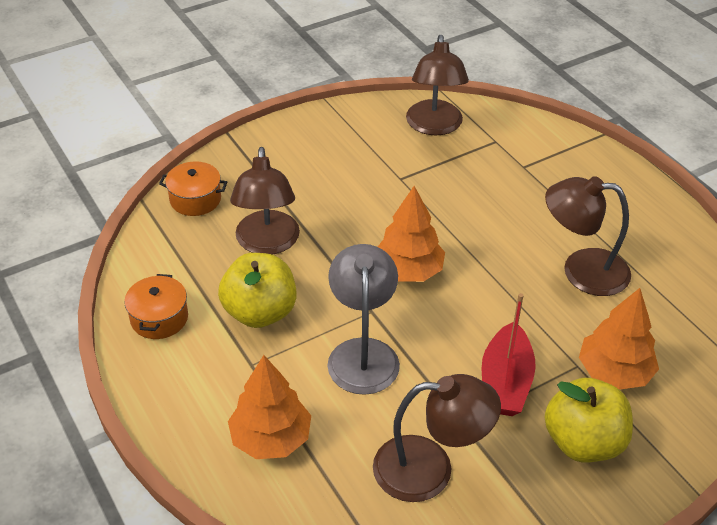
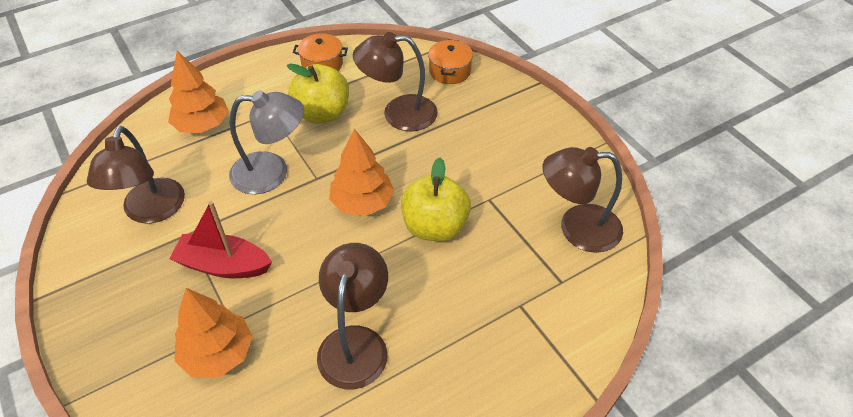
camera: 90 degrees right, 5 degrees up
yellow apple [545,378,633,462] -> yellow apple moved to [401,157,471,241]

